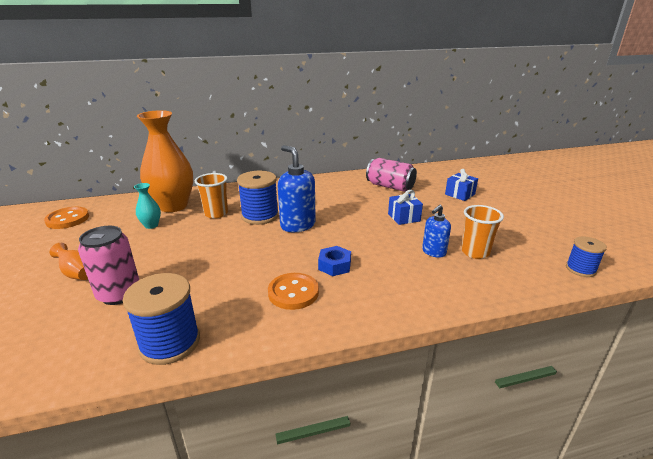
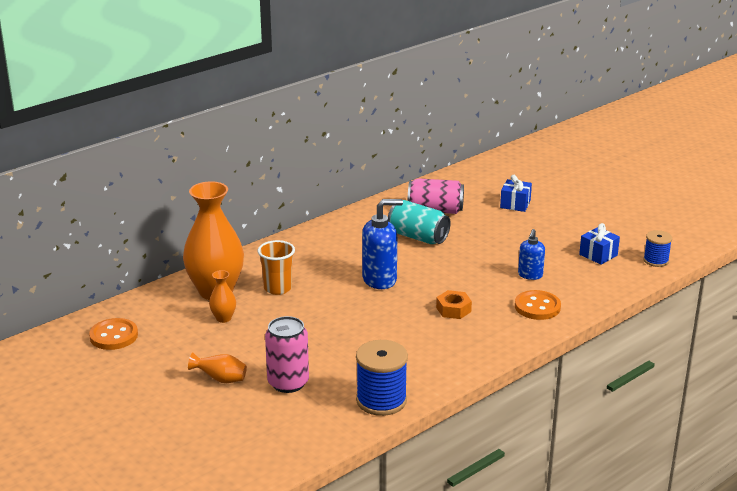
camera: 25 degrees left, 0 degrees up
turquoise vase [134,183,161,229] -> orange vase [209,270,236,323]
blue spool [237,171,279,225] -> none
orange button [268,273,319,310] -> orange button moved to [515,290,561,320]
blue soap dispenser [278,145,316,232] -> blue soap dispenser turned 135 degrees clockwise [362,199,403,289]
blue nut [318,246,351,276] -> orange nut [436,290,472,319]
blue gift [388,190,423,225] -> blue gift moved to [579,223,620,265]
orange cup [461,205,504,259] -> none
none -> turquoise can [388,200,451,244]

